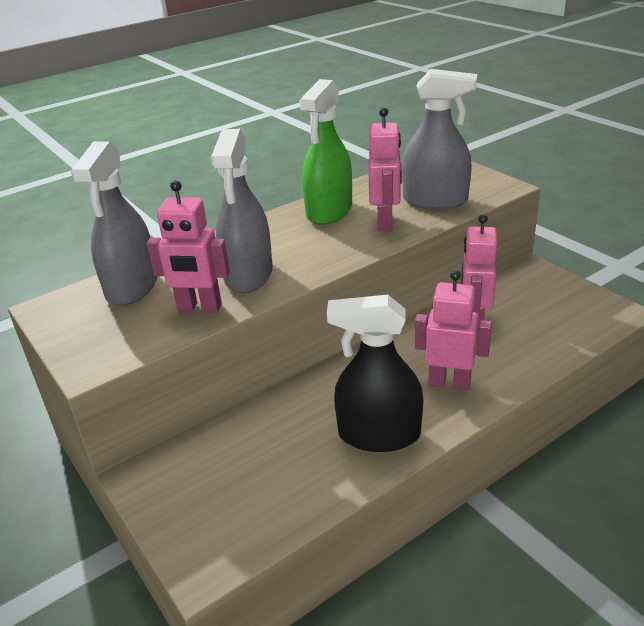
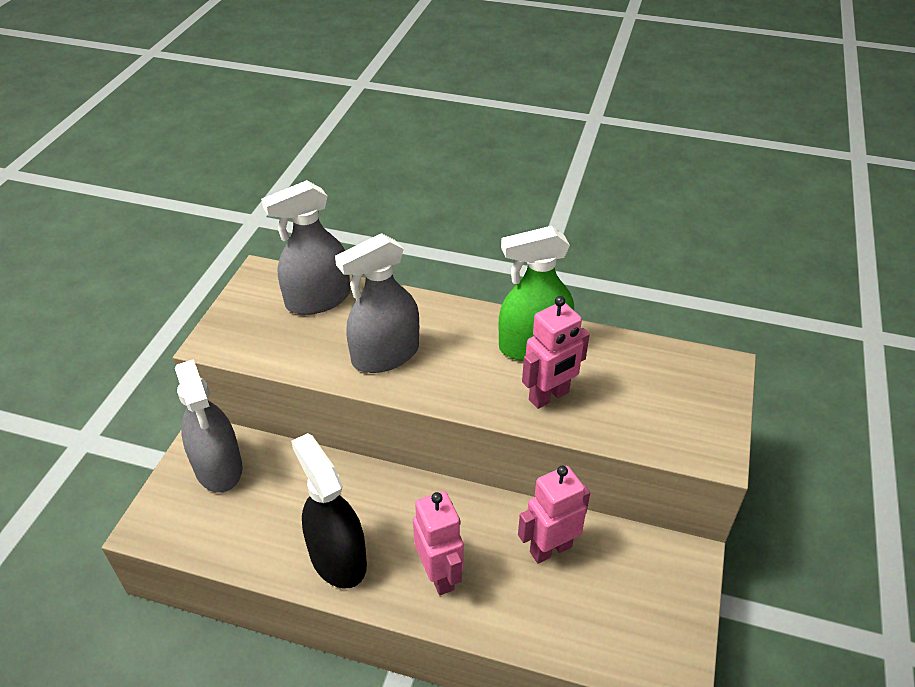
camera: 50 degrees right, 10 degrees up
pink robot [147,180,230,313] -> none
grey spray bottle [402,69,477,210] -> grey spray bottle moved to [175,359,242,493]

